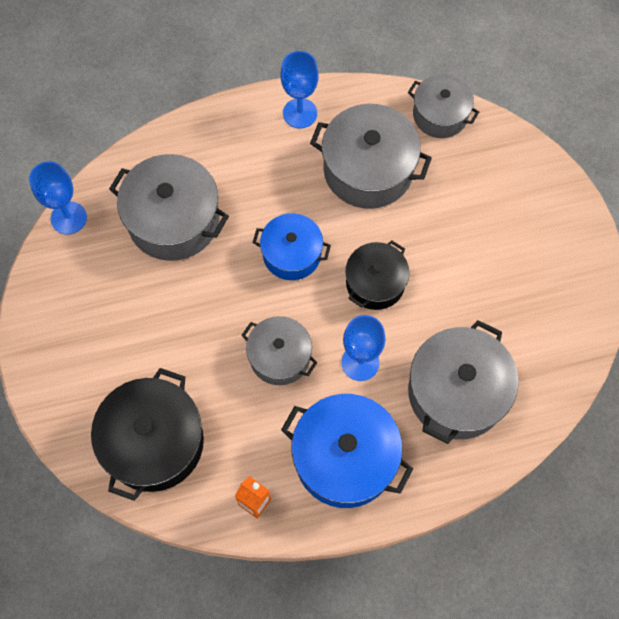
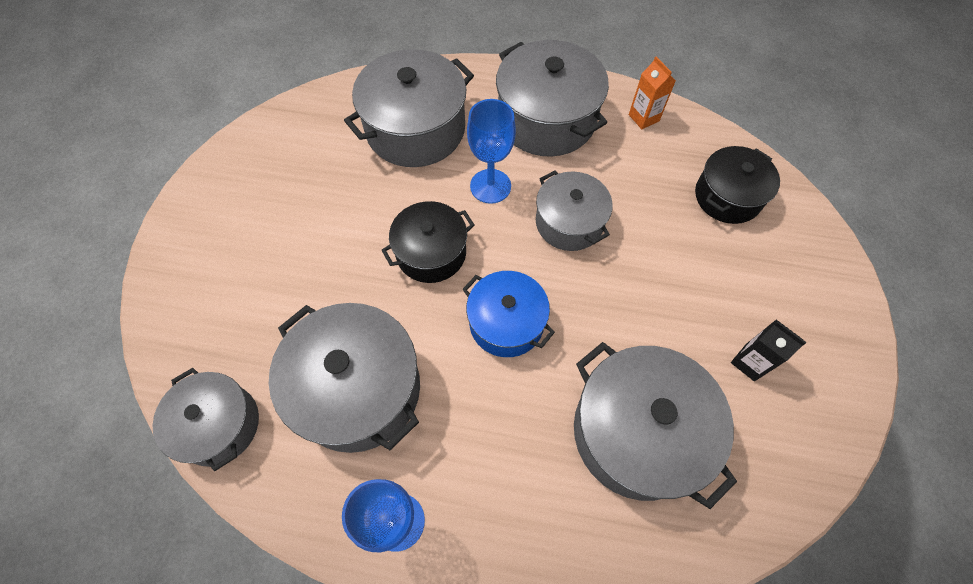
camera: 155 degrees left, 5 degrees down
blue goblet [29,161,87,235] -> none
black pot [91,368,204,501] -> black pot [695,146,780,224], size x0.63
blue pot [281,394,413,508] -> grey pot [496,40,609,157]
none -> black carton [731,320,807,381]

